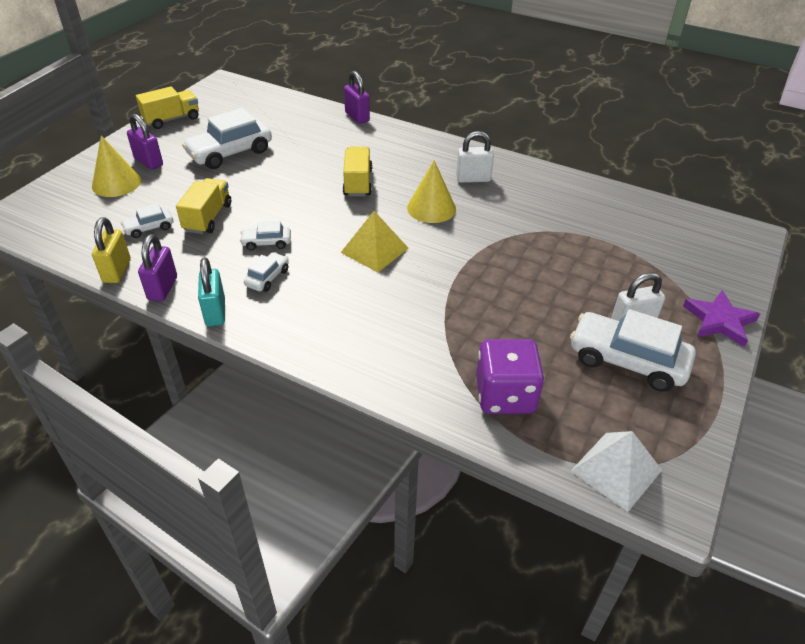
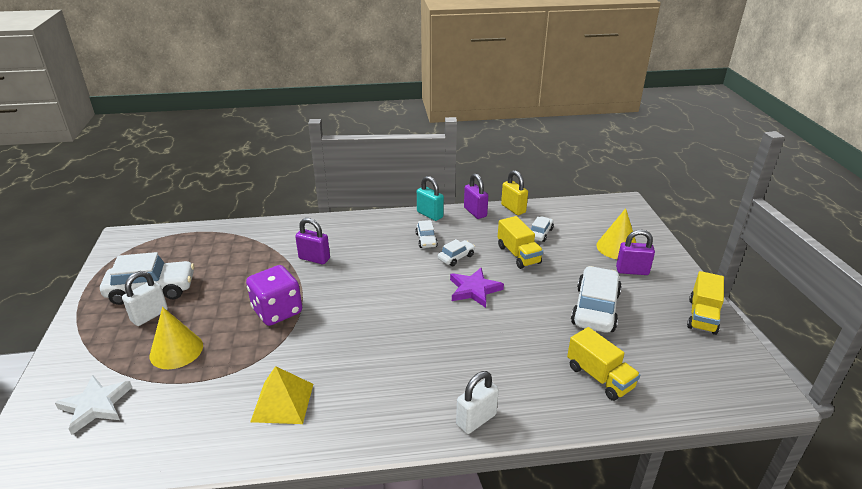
camera: 145 degrees right, 10 degrees down
yellow pyramid [341,211,409,272] -> yellow pyramid moved to [250,366,313,424]
yellow truck [343,147,372,196] -> yellow truck moved to [567,327,640,401]
purple padlock [344,71,370,124] -> purple padlock moved to [295,218,330,264]
yellow cone [407,160,456,223] -> yellow cone moved to [150,307,203,369]
white padlock [456,131,494,183] -> white padlock moved to [456,371,499,434]
purple dice [476,339,544,414] -> purple dice moved to [246,265,302,326]
white pyramid [571,431,662,512] -> none
purple star [683,290,760,347] -> purple star moved to [450,268,504,308]
none -> white star [55,375,132,435]

